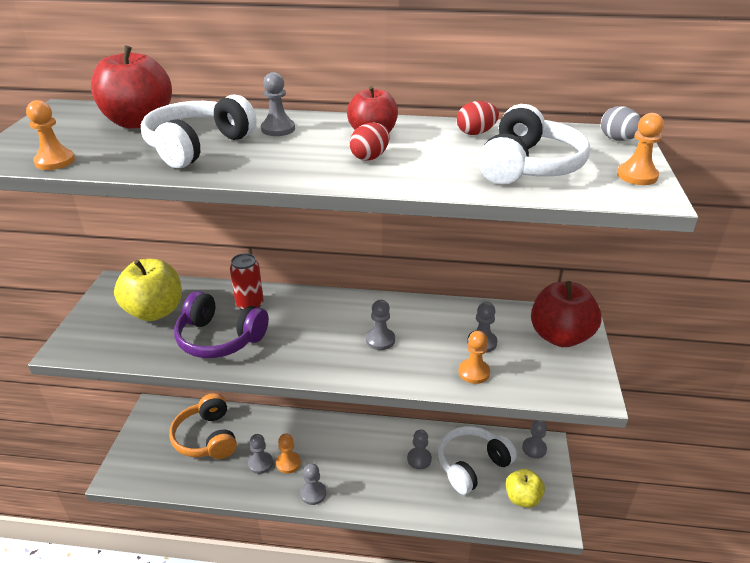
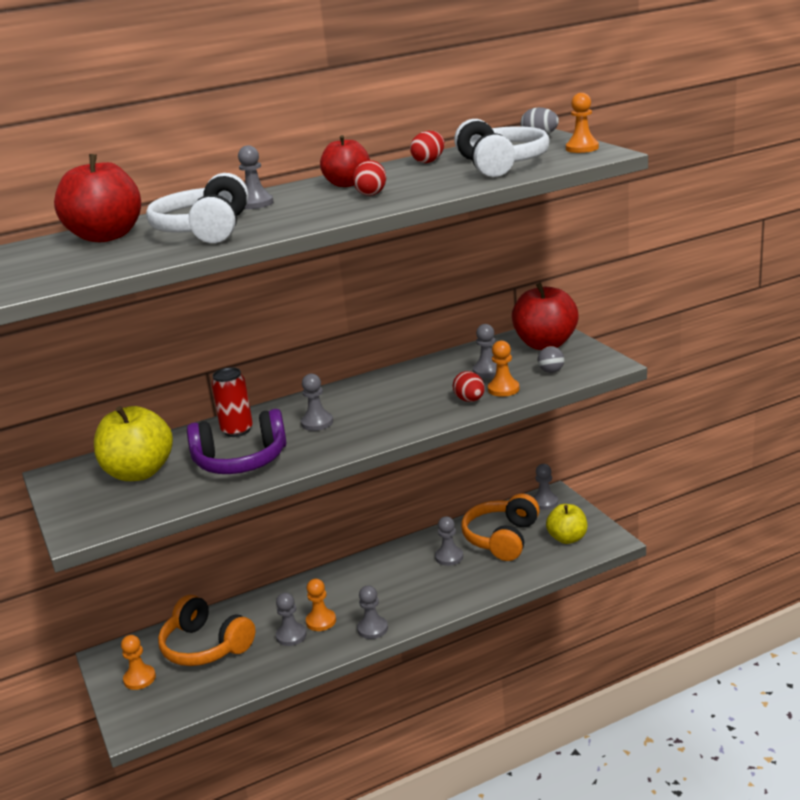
camera: 30 degrees left, 10 degrees down
orange pawn [26,100,75,170] -> orange pawn moved to [121,635,156,690]
grey pawn [366,300,395,350] -> grey pawn moved to [301,374,333,431]
white headphones [438,426,517,495] -> orange headphones [461,493,540,561]
none -> red egg [453,371,485,402]
none -> grey ball [538,346,564,373]

